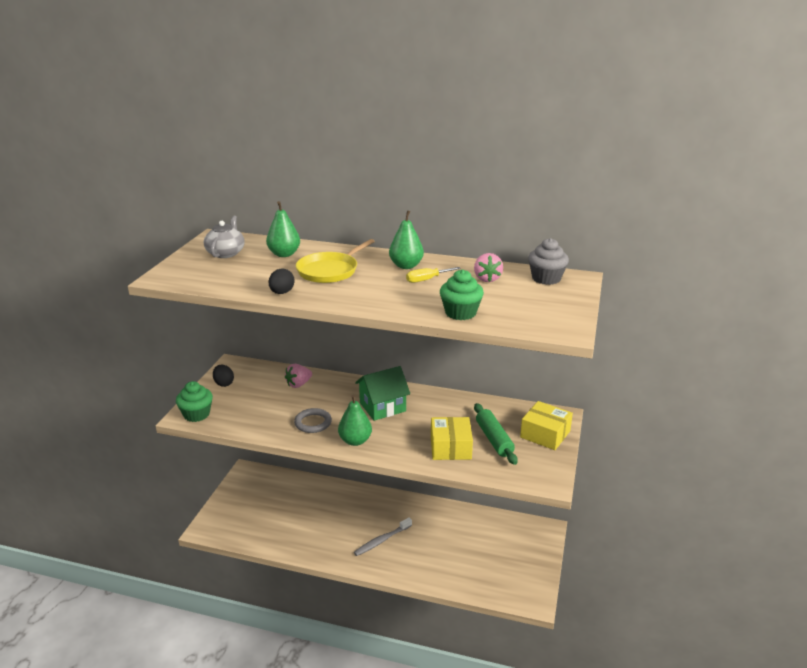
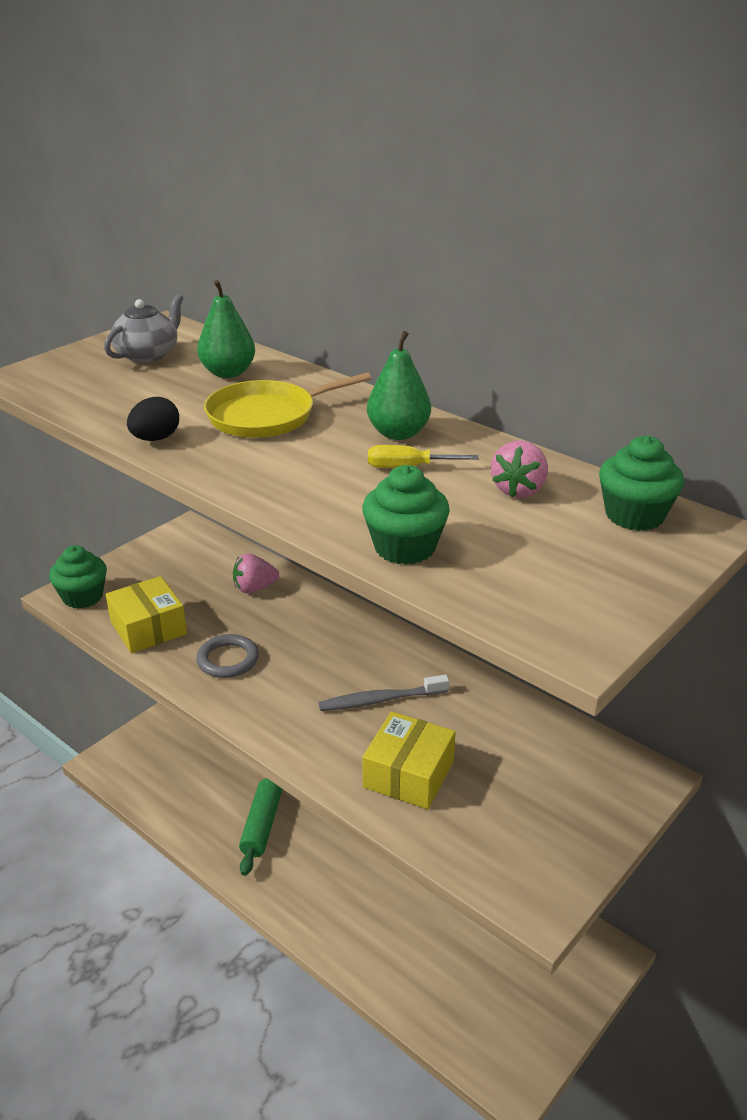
camera: 25 degrees right, 5 degrees up
black egg [213,365,234,387] -> none
green pear [338,395,372,446] -> none
grey toothbrush [354,517,412,556] -> grey toothbrush moved to [318,675,449,711]
green house [355,366,410,421] -> none
green rolling pin [474,403,518,465] -> green rolling pin moved to [239,778,282,876]
yellow box [520,401,573,450] -> yellow box moved to [106,576,187,653]
grey cupcake [528,238,569,285] -> green cupcake [599,435,684,531]

